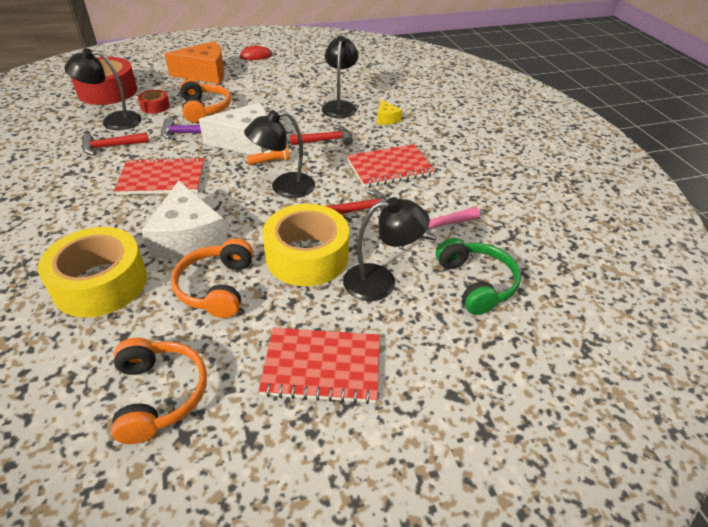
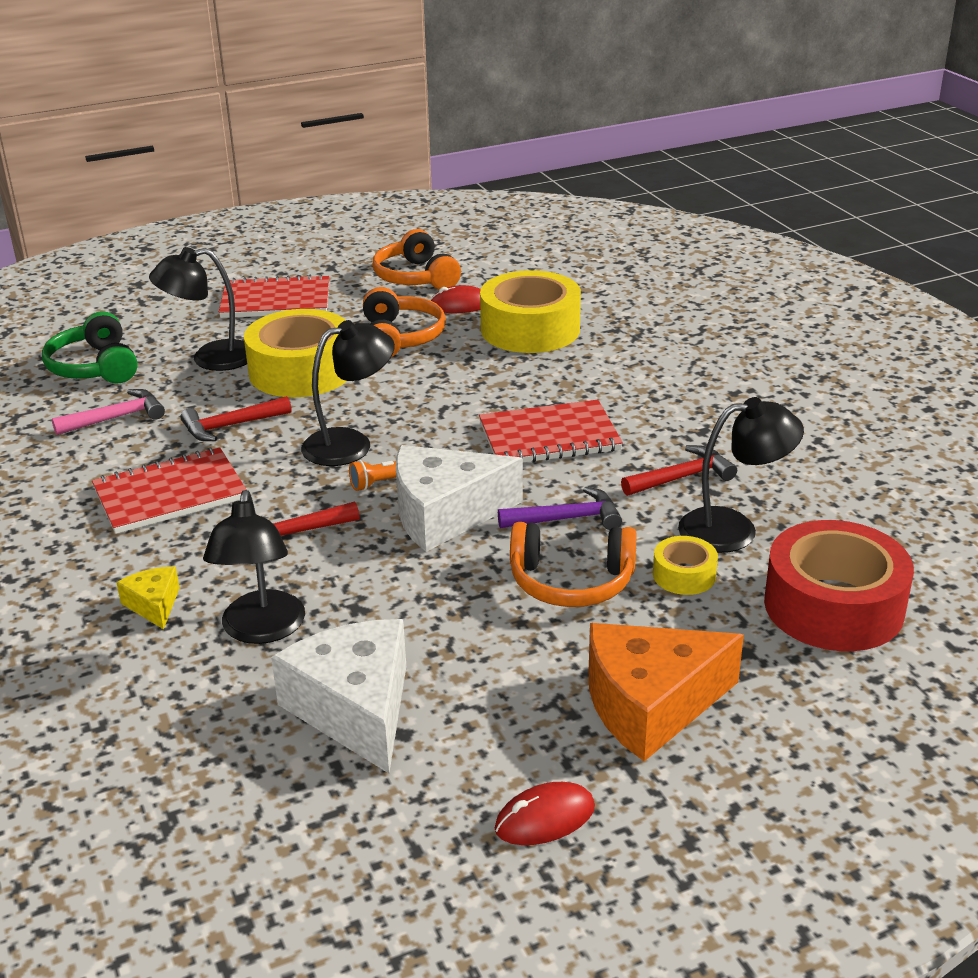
camera: 175 degrees right, 10 degrees down
red tape [138,90,170,114] -> yellow tape [653,536,718,595]
white cheese [141,181,227,259] -> white cheese moved to [271,619,406,773]
orange headphones [180,79,231,123] -> orange headphones turned 60 degrees counterclockwise [510,522,637,607]
none -> red mouse [430,285,481,313]

